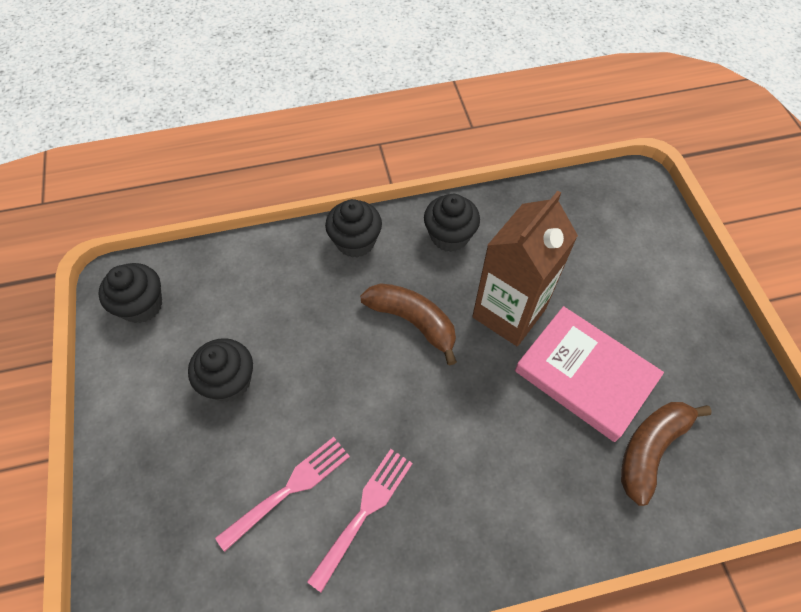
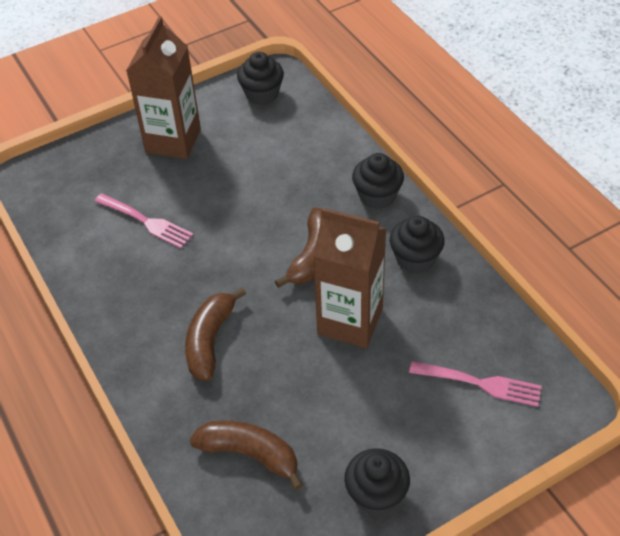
camera: 75 degrees right, 10 degrees down
black cupcake [188,338,253,402] -> black cupcake moved to [344,448,410,515]
pink fork [307,449,413,592] -> pink fork moved to [409,361,542,407]
pink book [515,306,664,442] -> none
none -> brown carton [126,16,201,159]
none -> brown banana [185,288,246,381]

